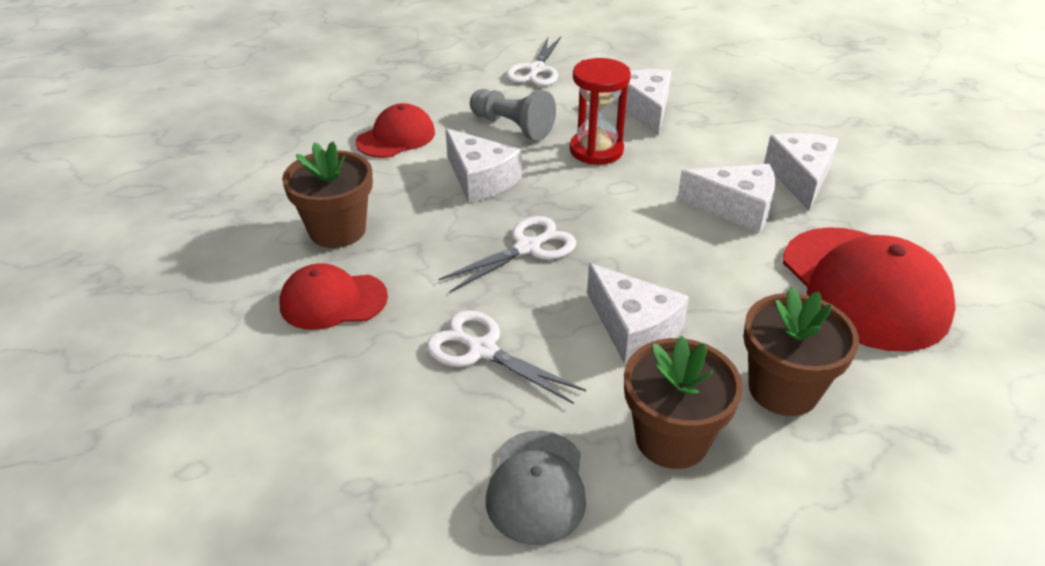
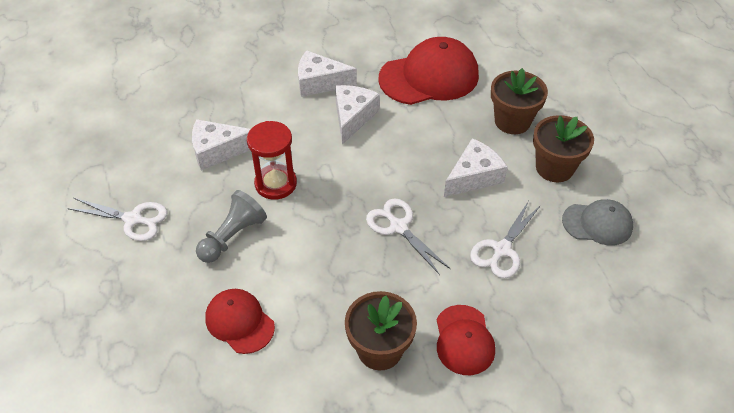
camera: 90 degrees left, 10 degrees up
white cheese [446,128,522,203] -> none

